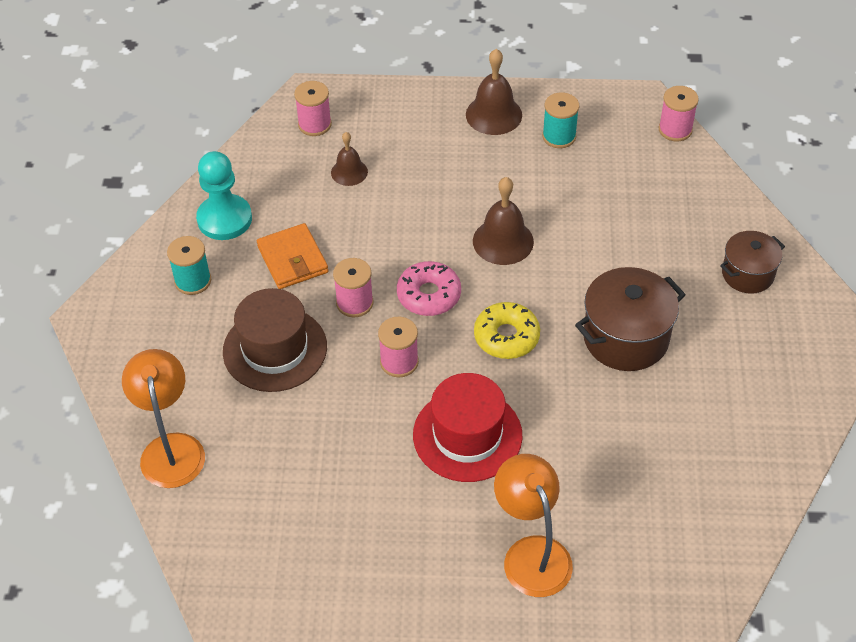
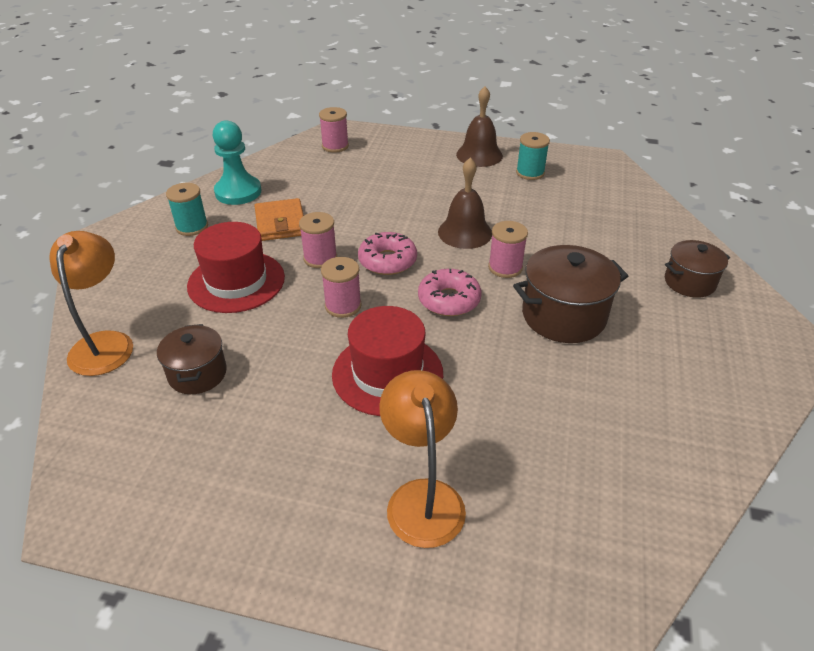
camera: 10 degrees right, 10 degrees down
brown hat [223,288,327,392] -> red hat [187,222,285,313]
brown bell [331,132,368,186] -> none
yellow donut [474,302,540,359] -> pink donut [418,269,481,316]
pink spool [658,86,699,141] -> pink spool moved to [488,221,528,278]
none -> brown pot [157,324,227,394]

